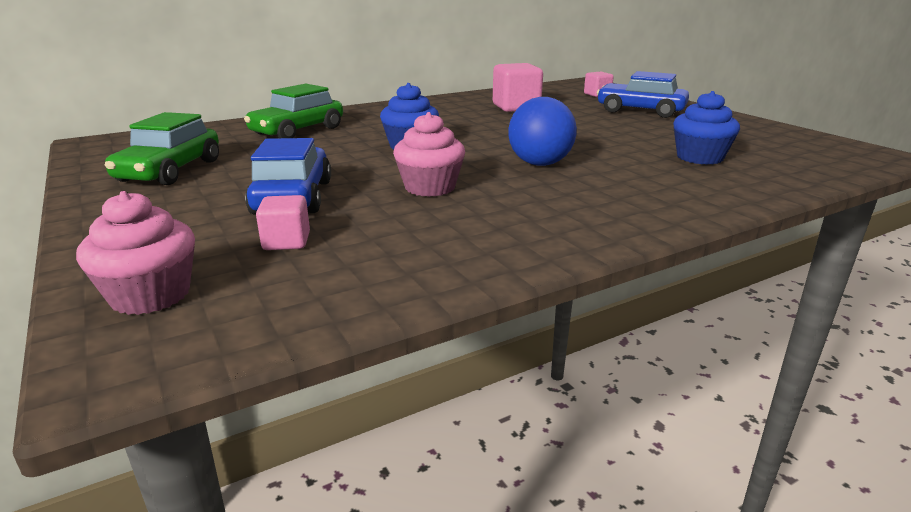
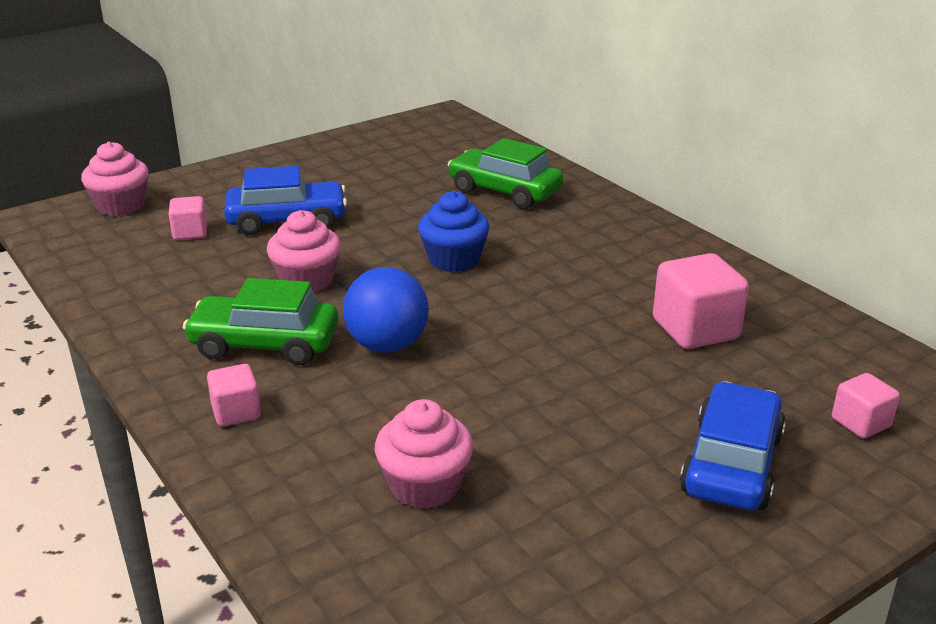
camera: 85 degrees right, 5 degrees up
green car [105,112,219,185] -> green car moved to [183,278,338,365]
blue cupcake [673,91,740,165] -> pink cupcake [375,399,473,509]
none -> pink cube [207,364,261,427]

